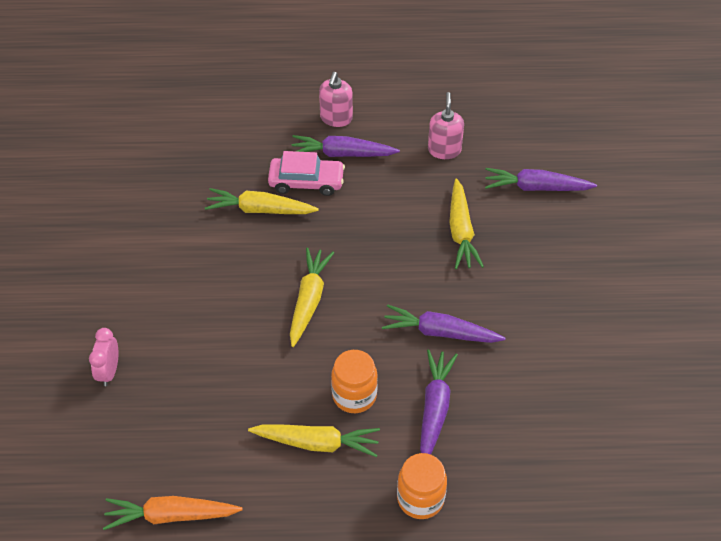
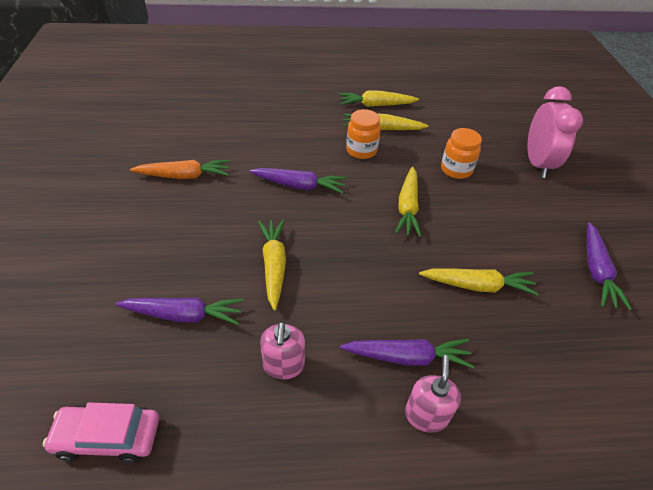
camera: 175 degrees right, 5 degrees down
pink clock [89,328,118,386] -> pink clock [527,86,583,178], size x1.91
orange carrot [103,496,243,530] -> orange carrot moved to [130,160,230,179]
pink car [268,151,345,196] -> pink car moved to [43,402,159,463]
orange jar [397,453,447,519] -> orange jar moved to [441,128,482,179]
purple carrot [420,350,458,455] -> purple carrot moved to [587,222,632,310]
none -> yellow carrot [339,91,419,107]

